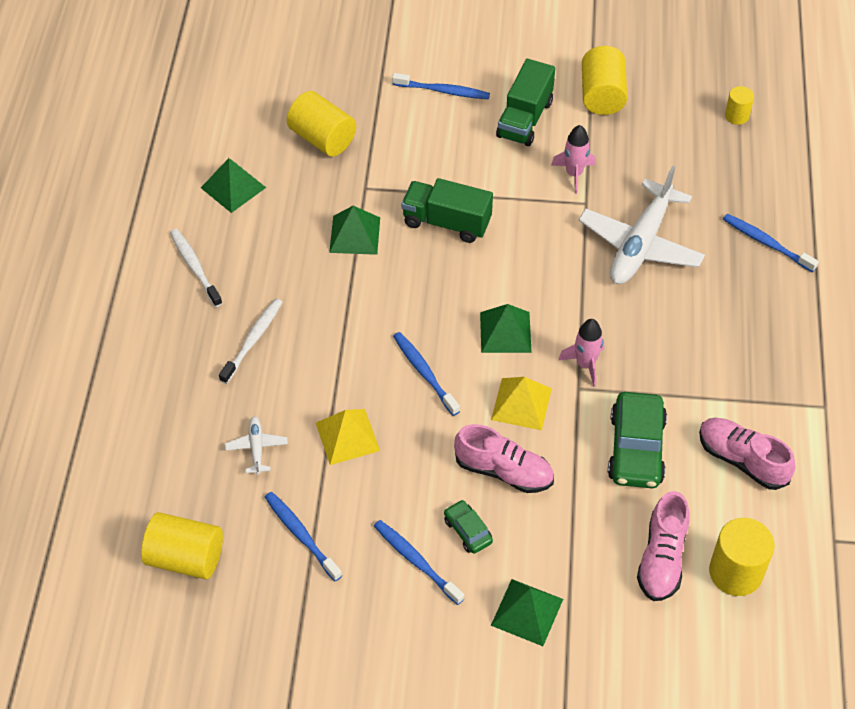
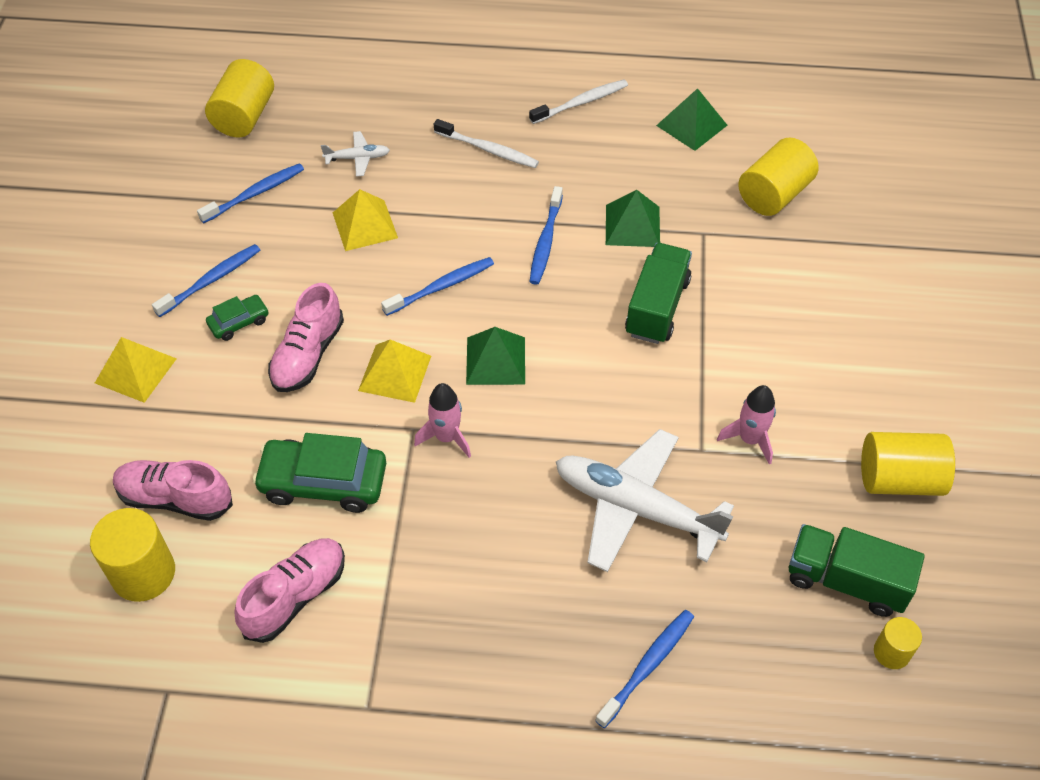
camera: 90 degrees right, 0 degrees up
blue toothbrush [392,73,490,99] -> blue toothbrush moved to [530,186,563,285]
green pyramid [491,579,563,646] -> yellow pyramid [95,337,177,403]
green truck [496,59,555,146] -> green truck moved to [789,524,924,617]

